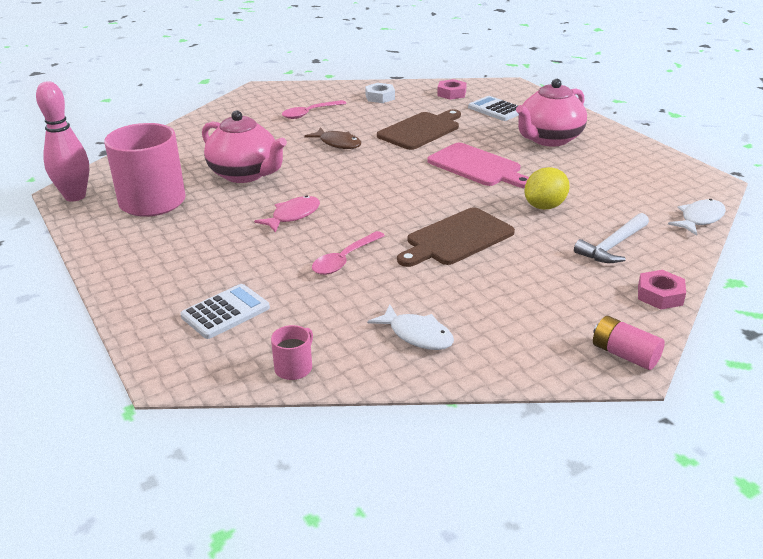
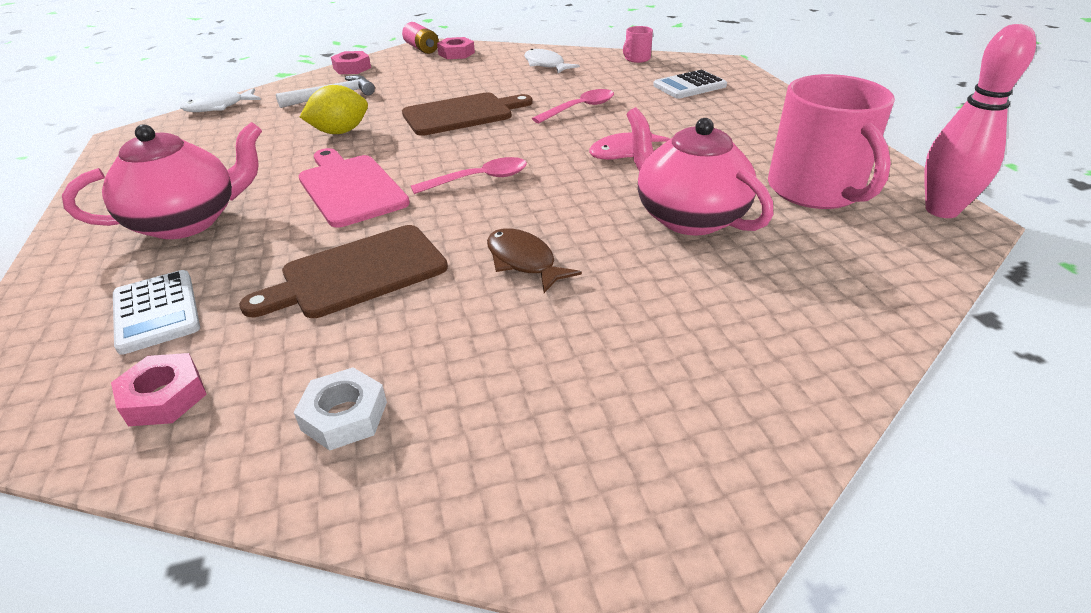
camera: 165 degrees left, 5 degrees up
pink spoon [282,100,347,119] -> pink spoon moved to [411,157,527,194]
none -> pink nut [437,37,475,59]

